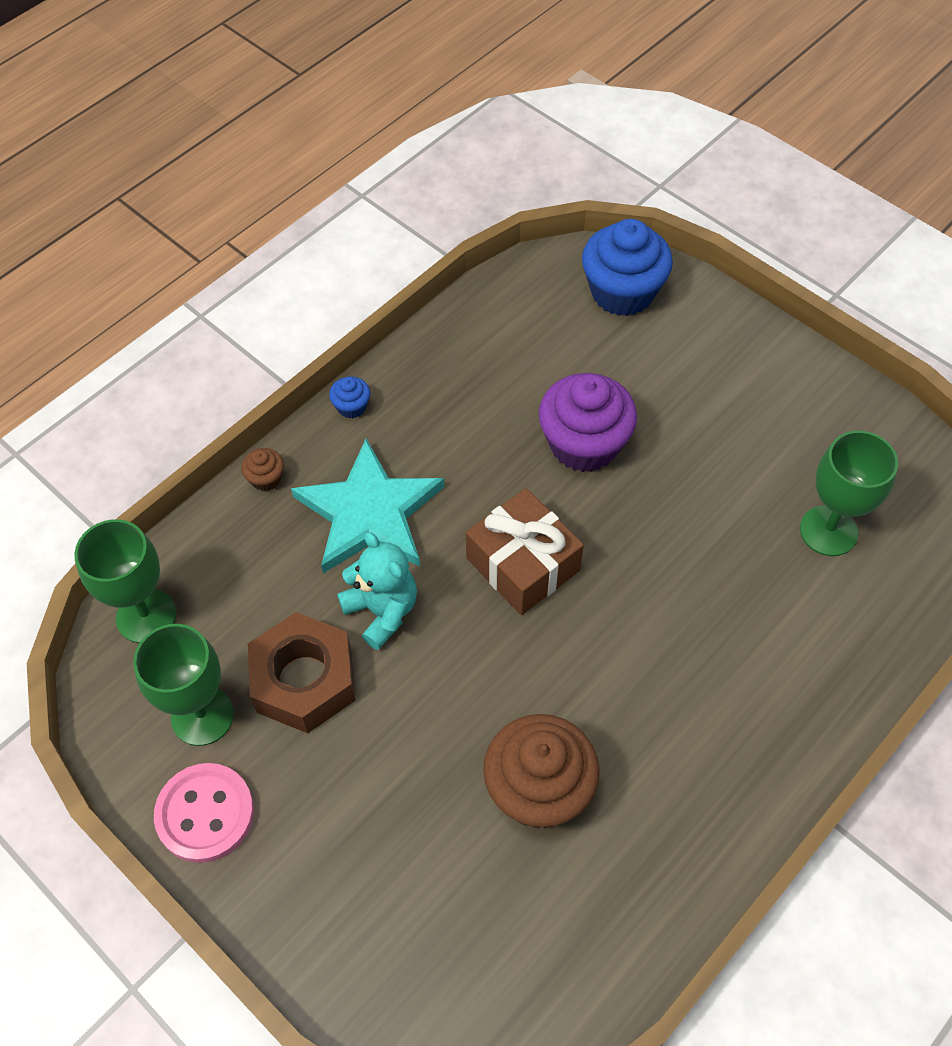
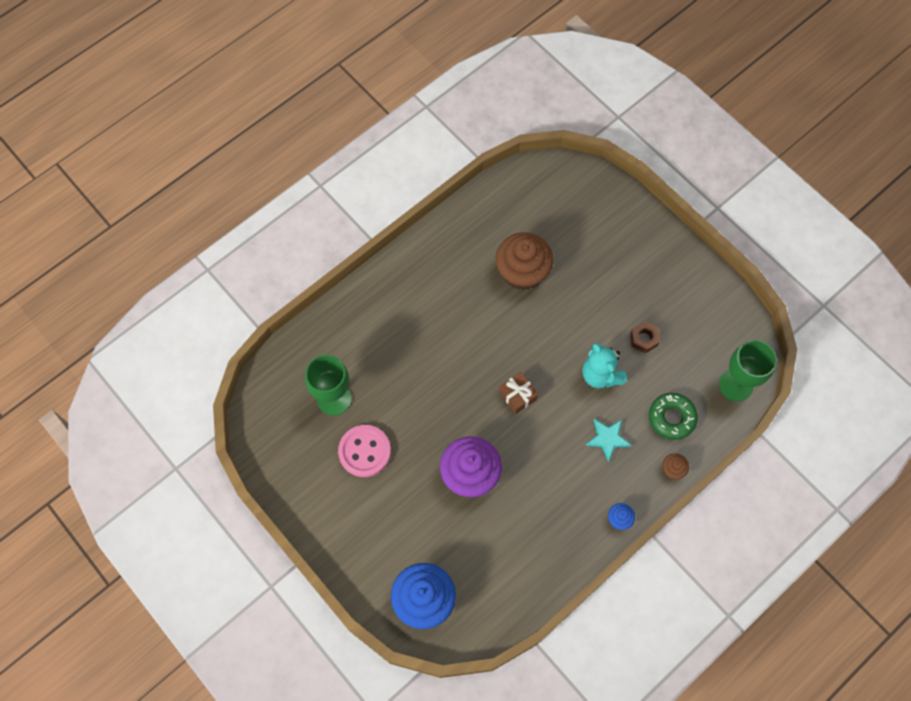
camera: 175 degrees left, 10 degrees up
green goblet [133,624,234,746] -> none
pink button [154,763,254,863] -> pink button moved to [338,425,391,477]
brown nut [248,612,355,733] -> brown nut [630,321,660,353], size x0.49
turquoise star [291,438,445,573] -> turquoise star [585,419,632,462], size x0.49
brown gift [466,488,584,615] -> brown gift [499,372,538,414], size x0.58
none -> green donut [649,393,698,440]

